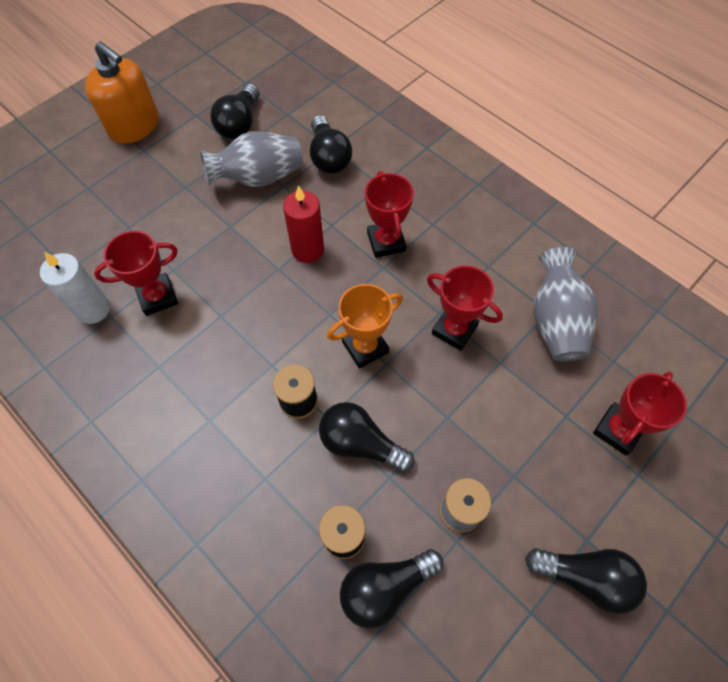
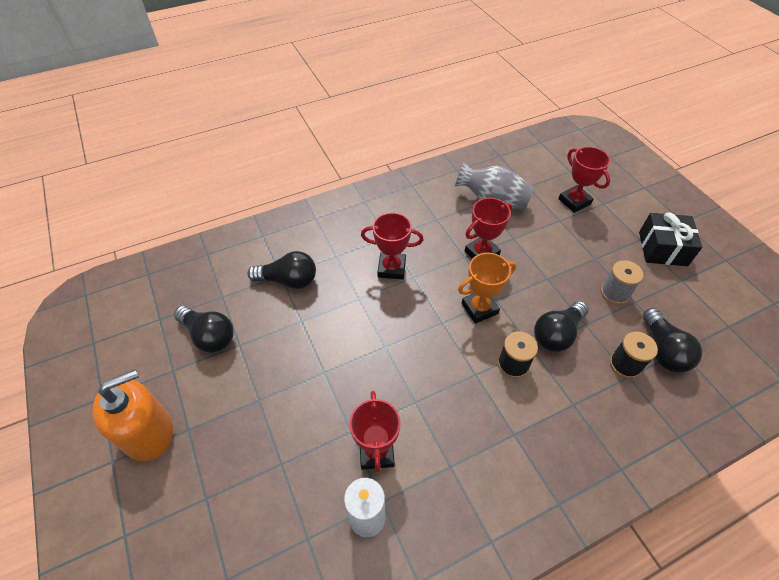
camera: 70 degrees left, 10 degrees down
grey vase [200,131,303,187] -> none
red candle [283,185,324,263] -> none
orange trophy [327,284,403,369] -> orange trophy turned 75 degrees clockwise [458,253,516,324]
black light bulb [525,548,647,614] -> black gift [639,212,702,266]

